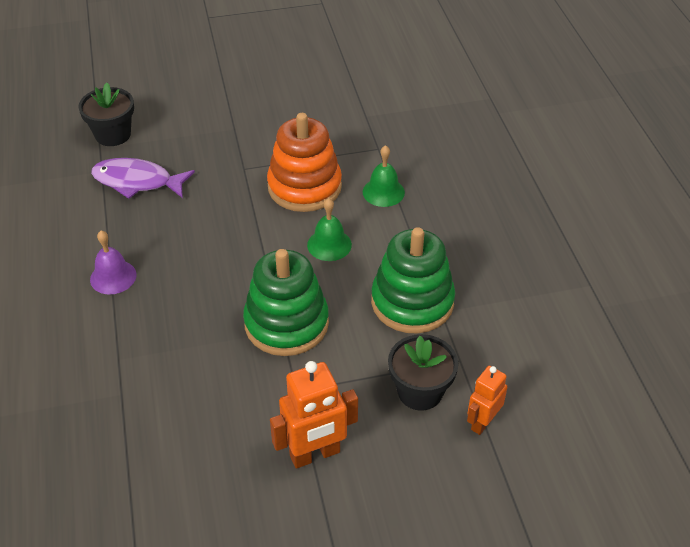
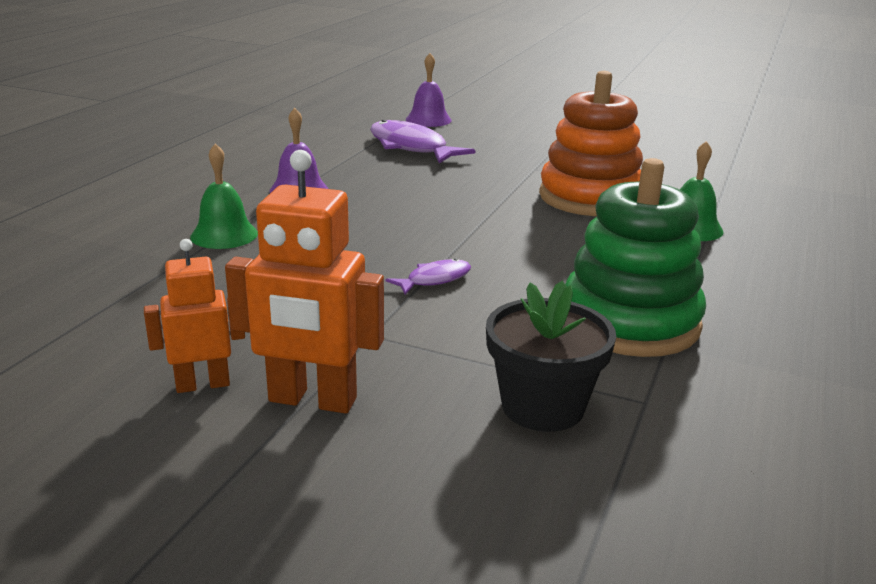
camera: 35 degrees right, 20 degrees down
black flower pot [78,82,134,146] -> purple bell [406,53,452,127]
green stacking toy [243,249,329,356] -> purple fish [386,258,471,295]
green bell [307,198,352,261] -> green bell moved to [190,143,258,249]
orange robot [467,366,507,435] -> orange robot moved to [144,239,245,393]

